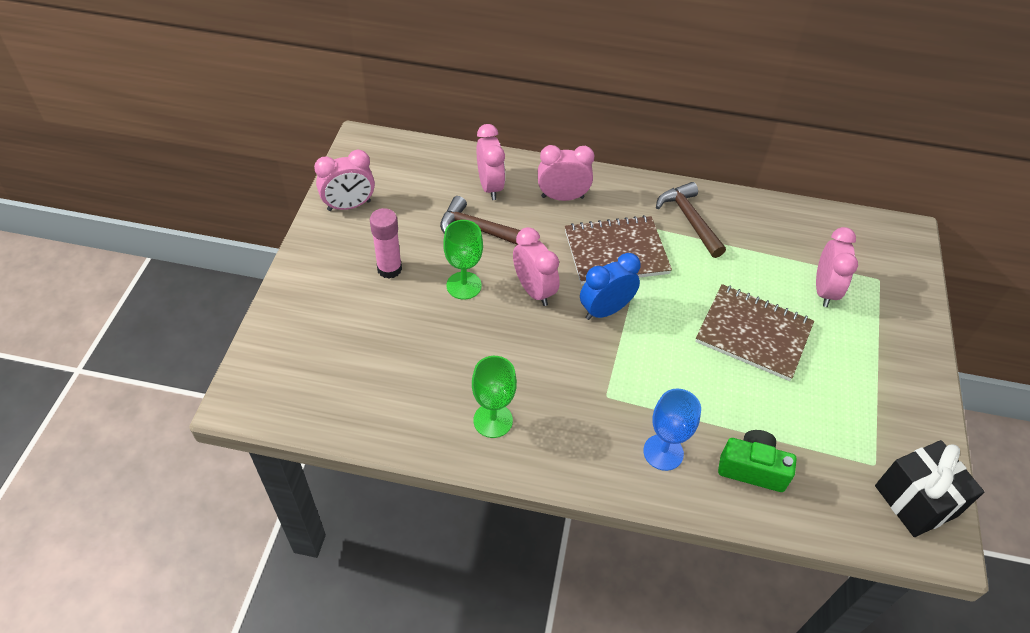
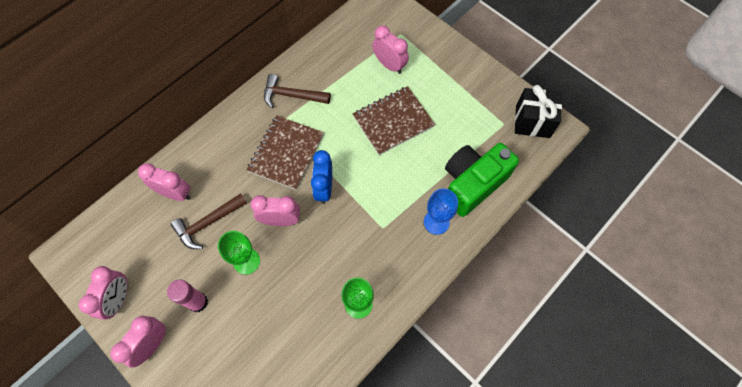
camera: 55 degrees left, 15 degrees up
pink clock [538,145,594,201] -> pink clock moved to [110,316,166,368]
green camera [718,430,797,492] -> green camera [445,143,519,217], size x1.69

